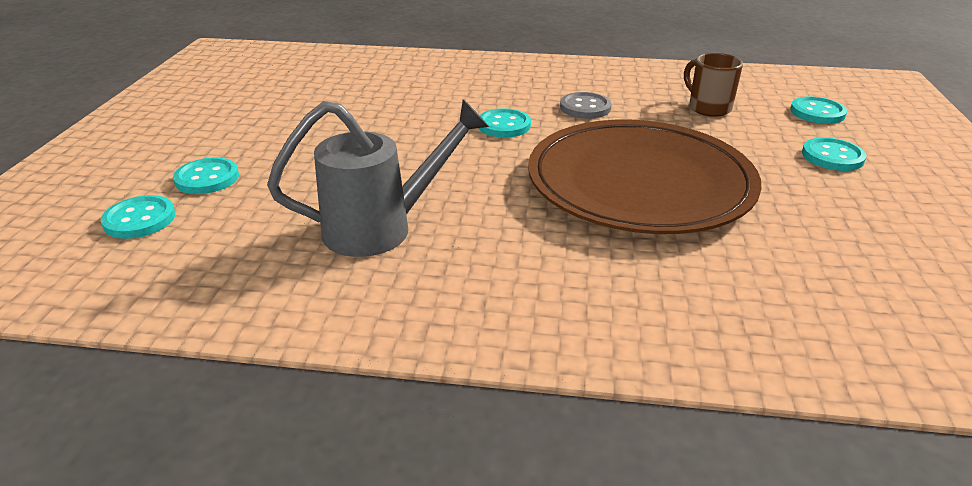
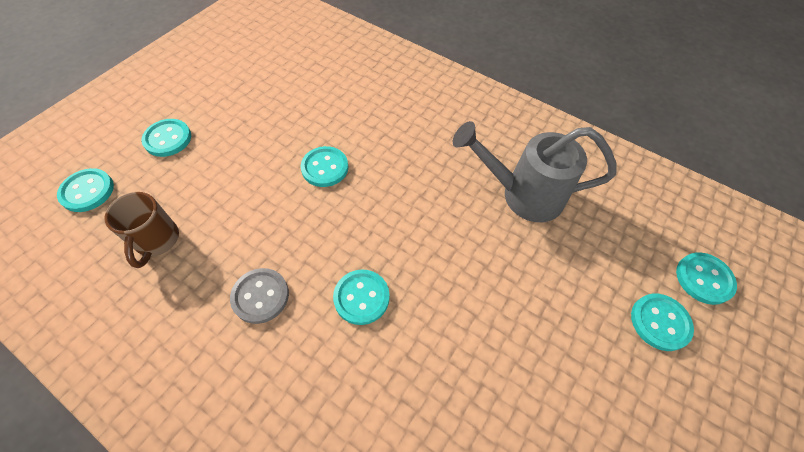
camera: 155 degrees left, 25 degrees up
brown plate [528,120,761,234] -> turquoise button [301,146,348,187]

